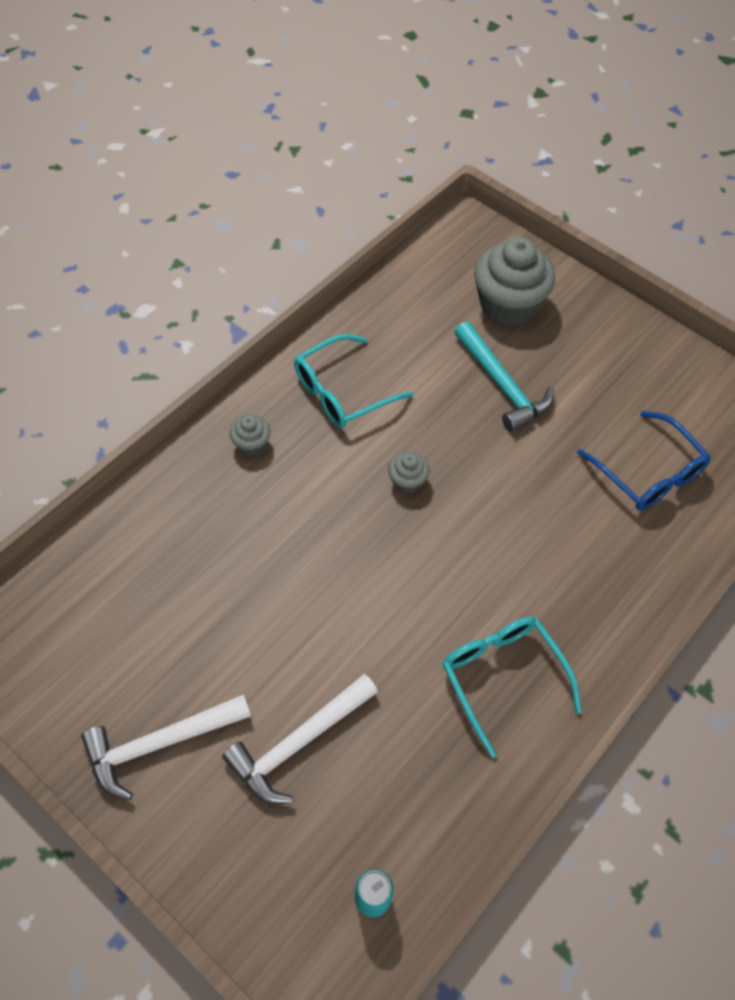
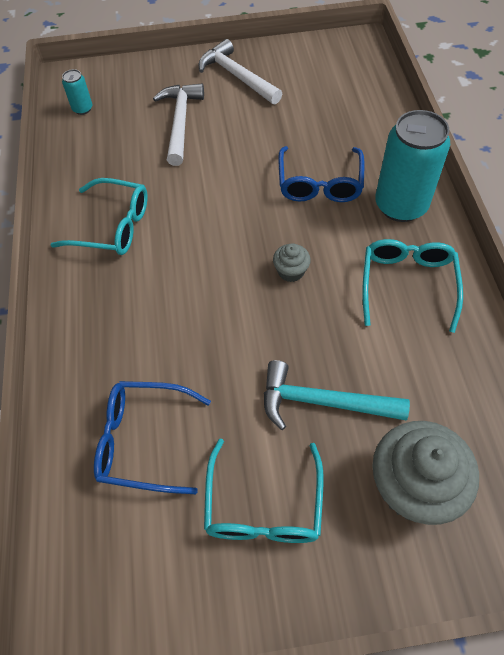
camera: 135 degrees right, 0 degrees up
white hammer [81,695,251,800] -> white hammer turned 60 degrees counterclockwise [199,39,282,104]
grey cupcake [229,414,270,456] -> turquoise can [375,110,450,222]
none -> turquoise glasses [204,439,323,543]
none -> blue glasses [278,146,364,202]

